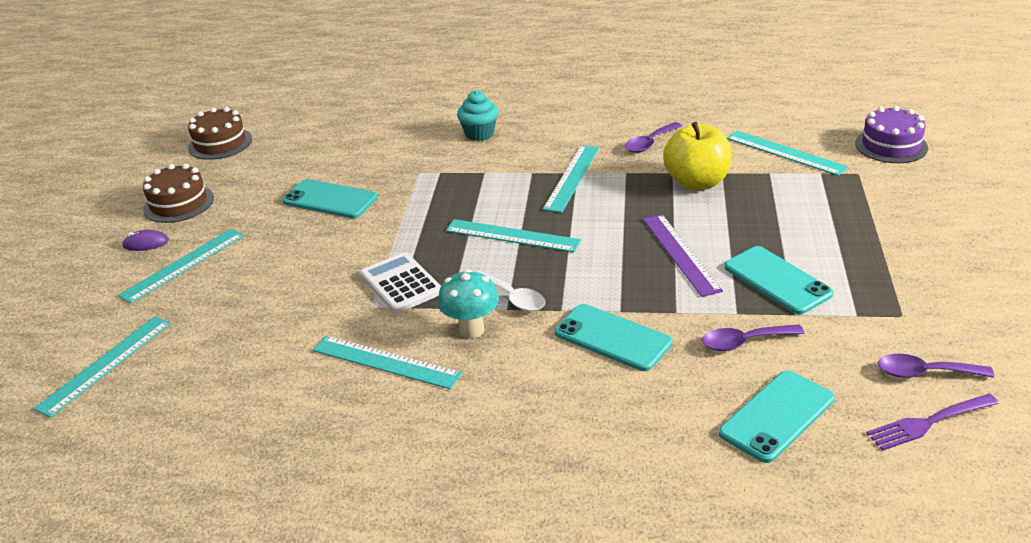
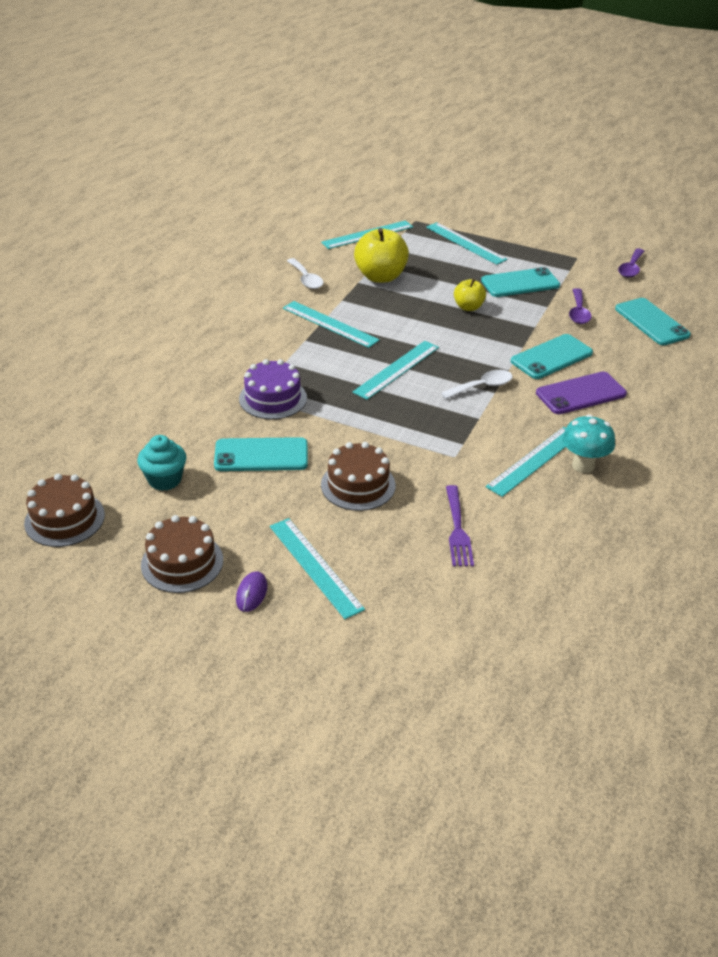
camera: 75 degrees left, 5 degrees up
turquoise ruler [33,316,171,418] -> turquoise ruler moved to [426,222,507,265]
turquoise phone [283,179,377,218] -> turquoise phone turned 45 degrees clockwise [214,437,308,471]
white calculator [360,252,441,313] -> none
turquoise mushroom [438,269,499,338] -> turquoise mushroom moved to [562,414,615,473]
turquoise cupcake [457,90,498,141] -> turquoise cupcake moved to [137,435,186,491]
purple spoon [625,122,682,153] -> white spoon [287,258,323,289]
purple ruler [643,214,723,297] -> yellow apple [454,279,486,311]
purple cake [855,106,928,163] -> purple cake moved to [239,359,307,419]
purple fork [866,394,999,451] -> purple fork moved to [446,485,474,567]
none -> brown cake [321,442,396,511]
none -> purple phone [536,372,627,414]

